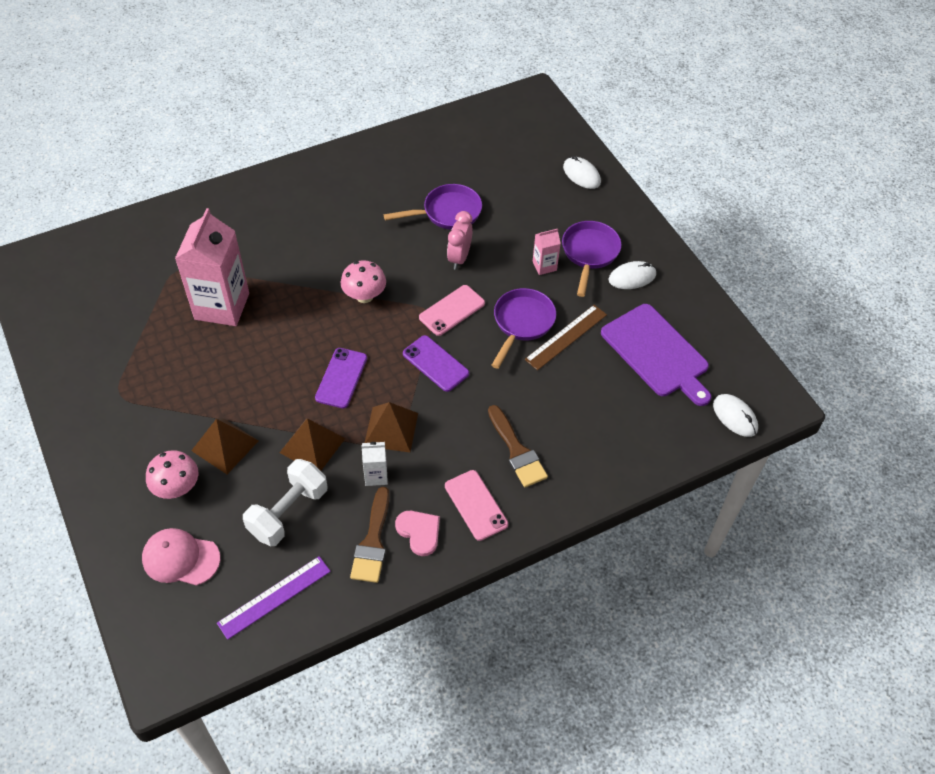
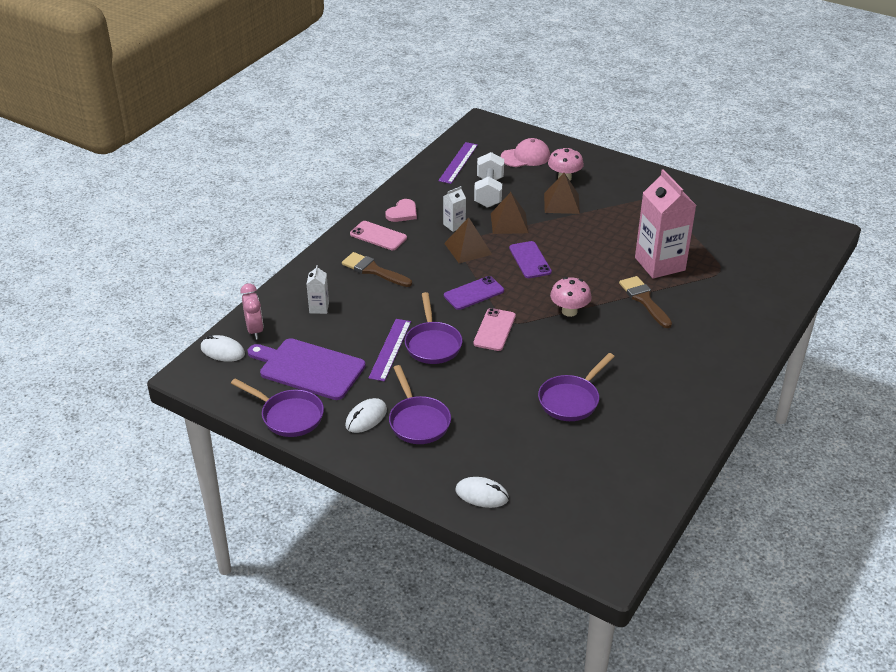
camera: 150 degrees right, 15 degrees down
brown brush [350,487,390,583] -> brown brush moved to [619,276,672,328]
pink heart [395,511,440,556] -> pink heart turned 75 degrees counterclockwise [385,199,417,222]
purple phone [403,335,469,392] -> purple phone turned 45 degrees counterclockwise [444,276,504,310]
pink clock [447,211,473,270] -> pink clock moved to [240,283,263,340]
brown ruler [525,305,607,370] -> purple ruler [369,319,411,382]
pink carton [532,229,561,275] -> none
none -> purple pan [231,378,324,437]
none -> white carton [307,265,329,314]

